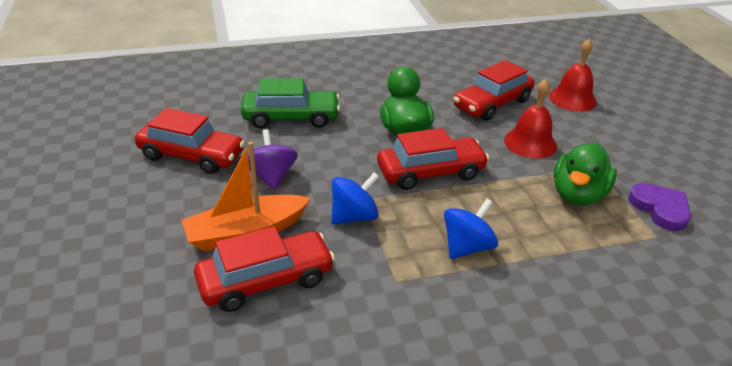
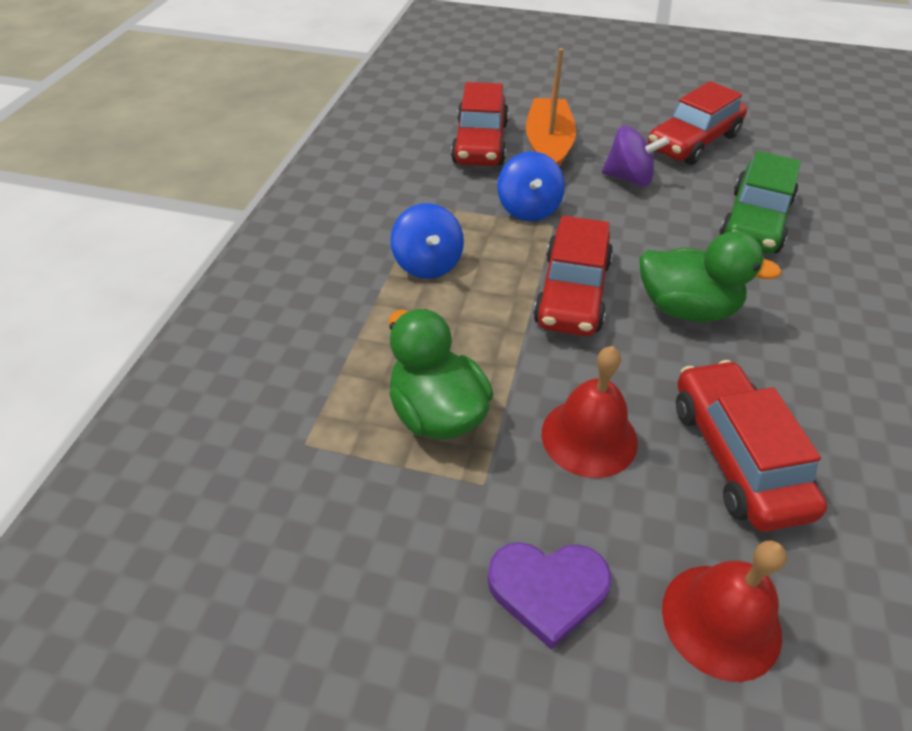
camera: 120 degrees right, 10 degrees up
purple heart [628,183,691,231] -> purple heart moved to [487,542,612,650]

